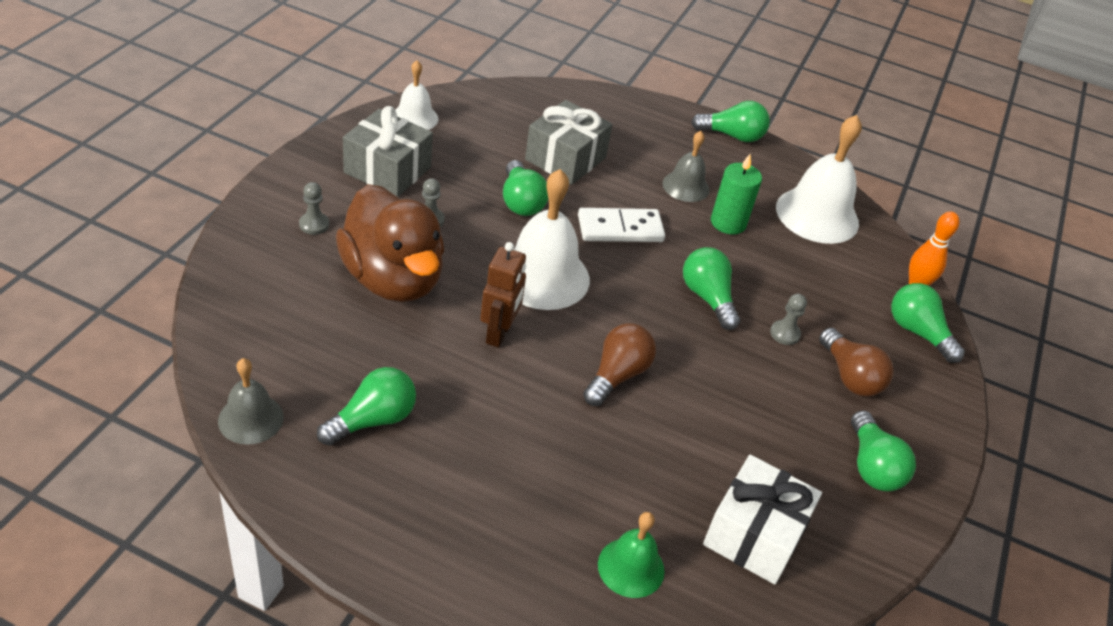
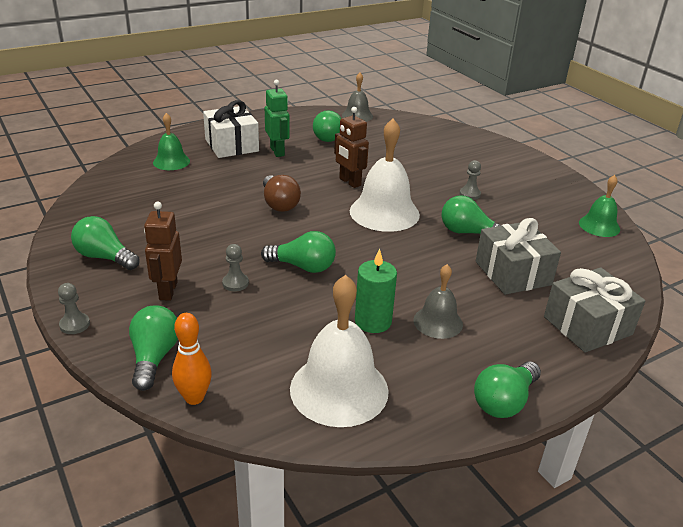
camera: 130 degrees right, 10 degrees down
grey pawn [299,182,329,235] -> grey pawn moved to [58,283,90,334]
brown duck [336,184,445,302] -> none
grey gift [343,106,433,197] -> grey gift moved to [544,267,645,353]
white bell [395,60,438,130] -> green bell [579,175,620,237]
white domino [578,208,665,242] -> none
white gift [703,455,822,584] -> white gift moved to [203,100,259,158]
brown light bulb [819,328,894,396] -> brown robot [144,202,182,301]
green light bulb [891,283,965,363] -> green light bulb turned 90 degrees counterclockwise [129,305,178,391]
none -> green robot [265,80,289,157]

